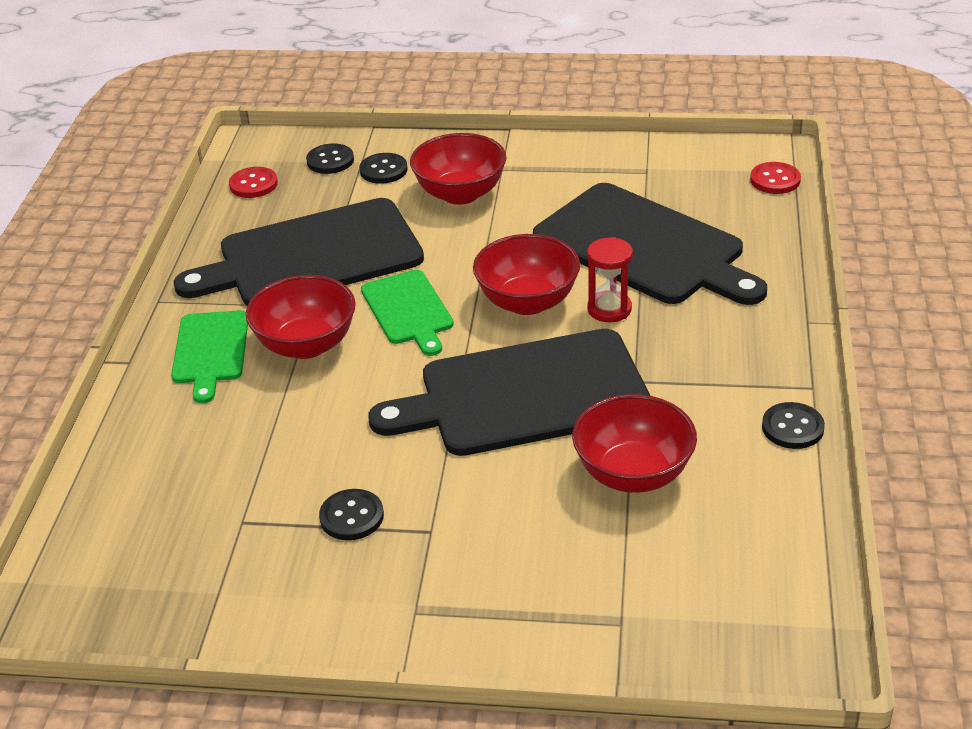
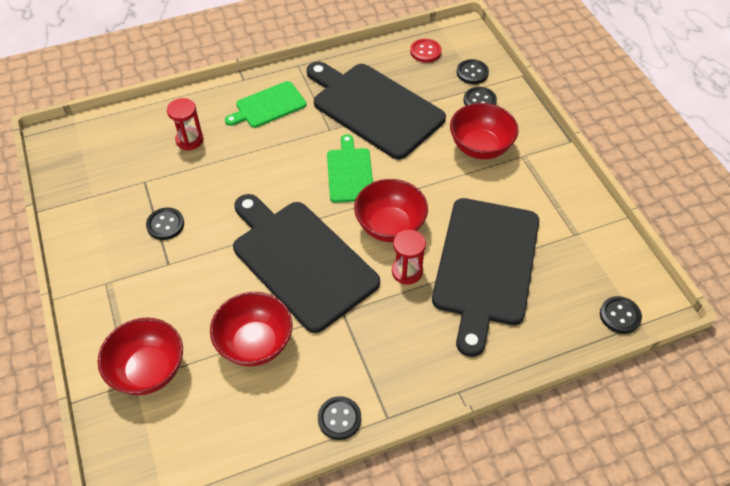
camera: 60 degrees right, 15 degrees up
red bowl [246,275,356,359] -> red bowl moved to [98,318,183,395]
green cutting board [361,270,454,356] -> green cutting board turned 135 degrees clockwise [327,134,373,203]
red button [750,162,801,194] -> black button [600,296,642,334]
none -> red hourglass [167,98,203,151]

